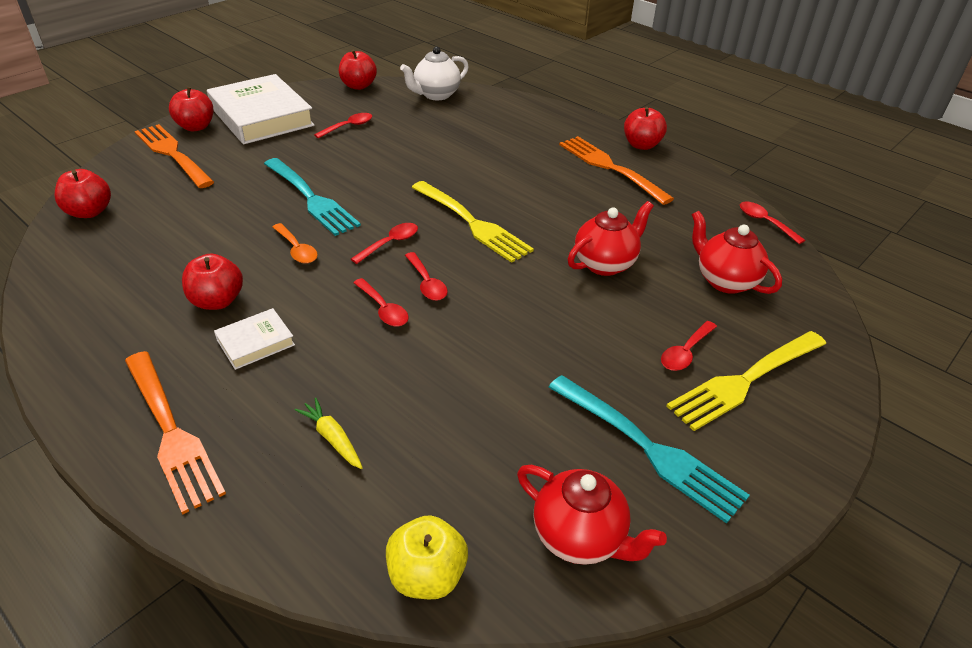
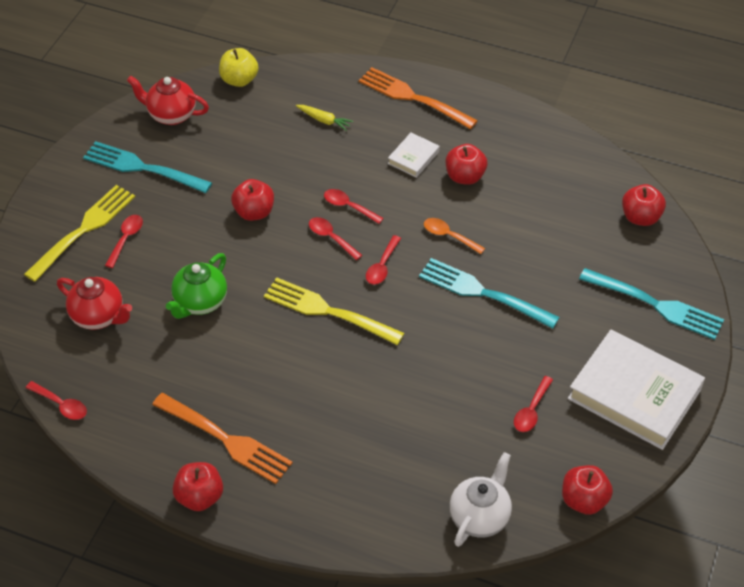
camera: 160 degrees right, 10 degrees up
orange fork [135,124,214,188] -> turquoise fork [579,268,724,340]
red apple [169,87,213,131] -> red apple moved to [231,179,274,221]
red teapot [568,201,654,276] -> green teapot [166,253,227,319]

